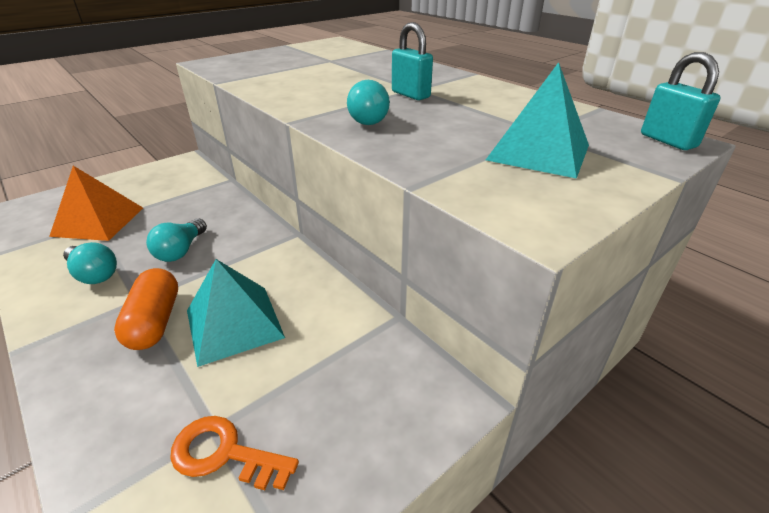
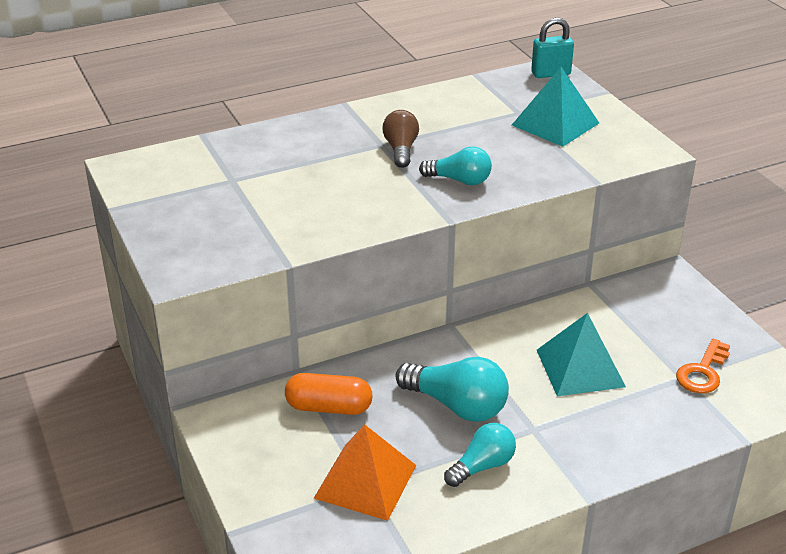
camera: 75 degrees left, 0 degrees up
orange capsule [114,268,178,350] -> orange capsule moved to [285,373,372,415]
turquoise light bulb [146,218,207,262] -> turquoise light bulb [395,357,509,422], size x1.53
turquoise padlock [392,22,433,100] -> brown light bulb [382,110,419,168]

